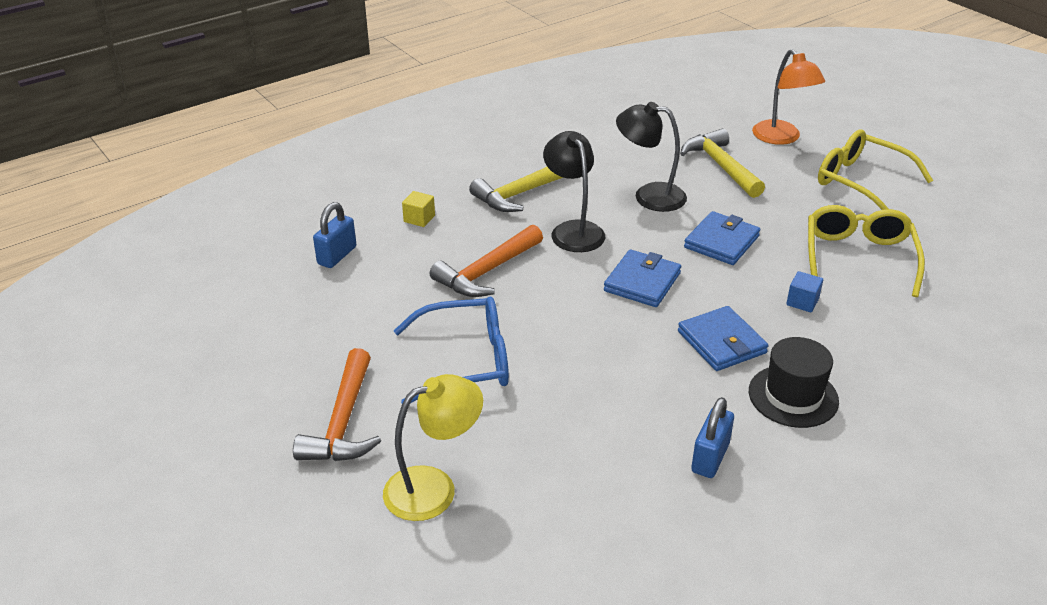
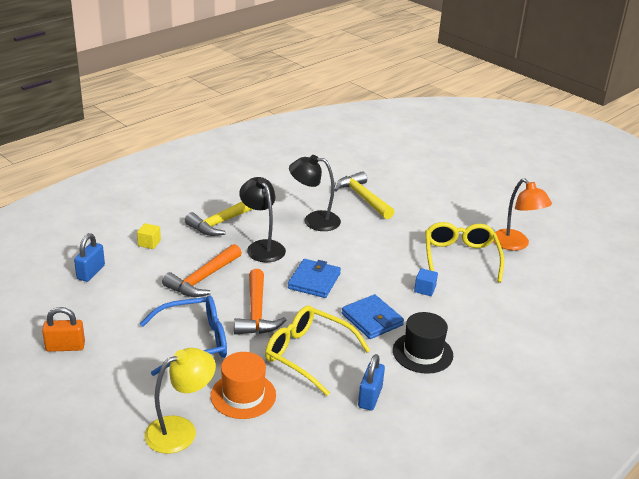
camera: 10 degrees left, 5 degrees down
orange hammer [293,348,381,461] -> orange hammer moved to [234,269,286,335]
blue wallet [684,211,760,265] -> none
orange lamp [752,49,825,145] -> orange lamp moved to [493,178,552,251]
yellow glasses [818,130,933,210] -> yellow glasses moved to [265,306,371,396]
none -> orange padlock [42,307,85,352]
none -> orange hat [211,352,276,419]

